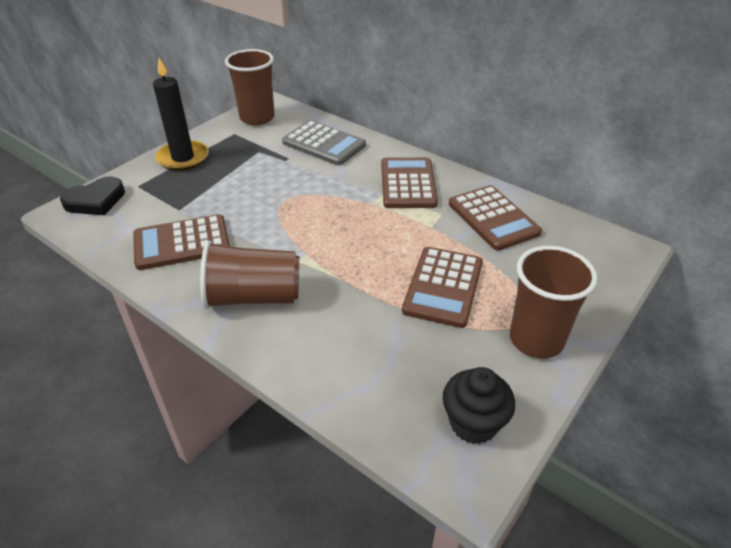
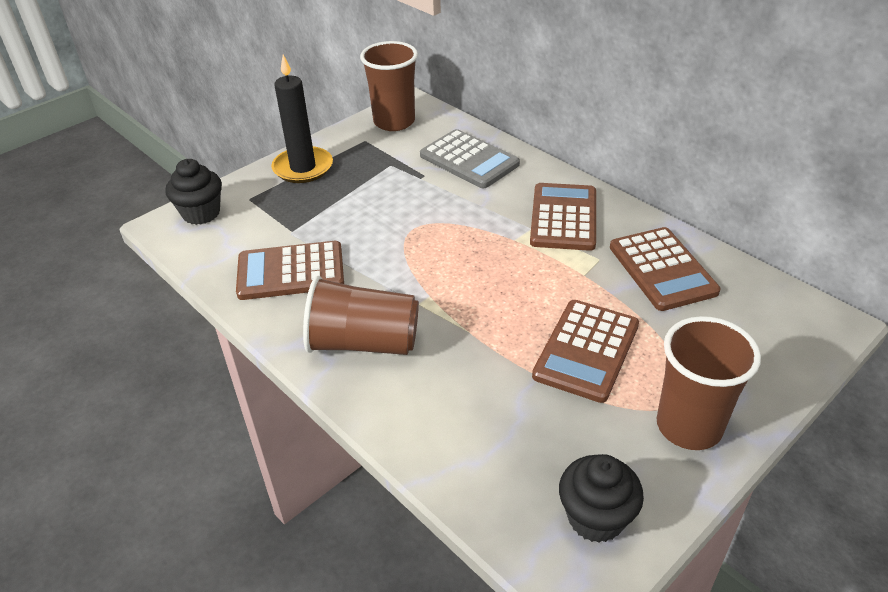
camera: 10 degrees right, 0 degrees up
black heart [60,177,125,215] -> black cupcake [165,159,222,225]

